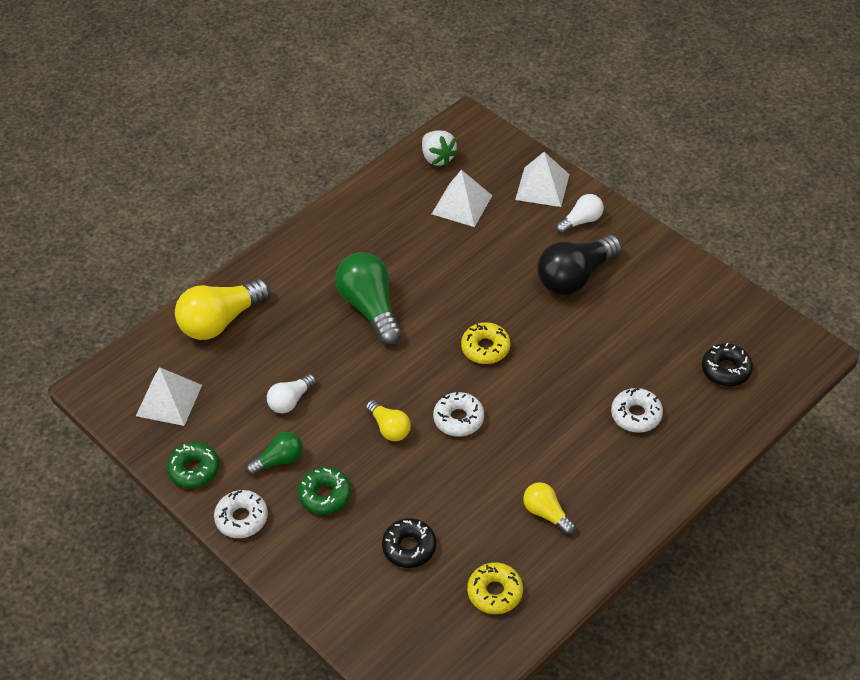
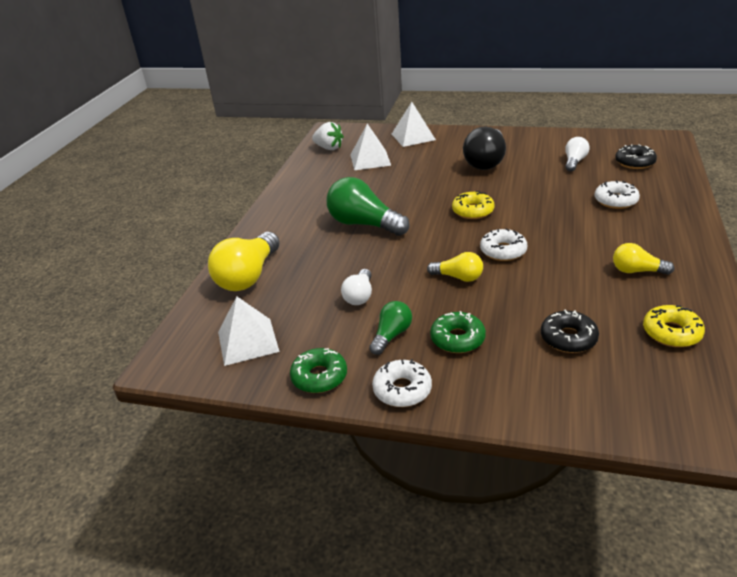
camera: 30 degrees left, 15 degrees down
white light bulb [556,194,604,234] -> white light bulb moved to [565,137,590,171]

